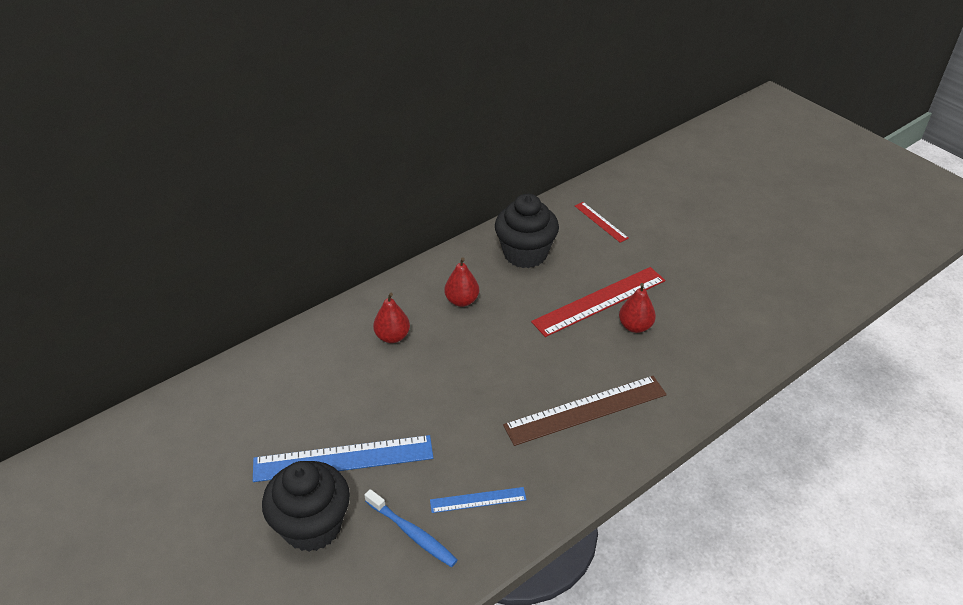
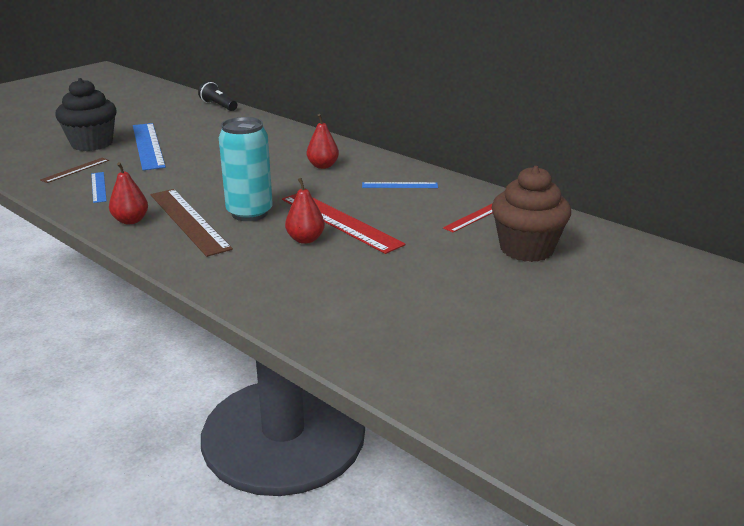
camera: 80 degrees right, 15 degrees down
blue toothbrush [365,489,458,567] -> brown ruler [40,158,109,183]
red pear [373,293,410,343] -> red pear moved to [109,162,148,225]
black cupcake [495,194,559,268] -> blue ruler [362,182,438,188]
none -> black flashlight [198,81,237,111]
none -> turquoise can [218,117,273,221]
none -> brown cupcake [492,166,571,262]

